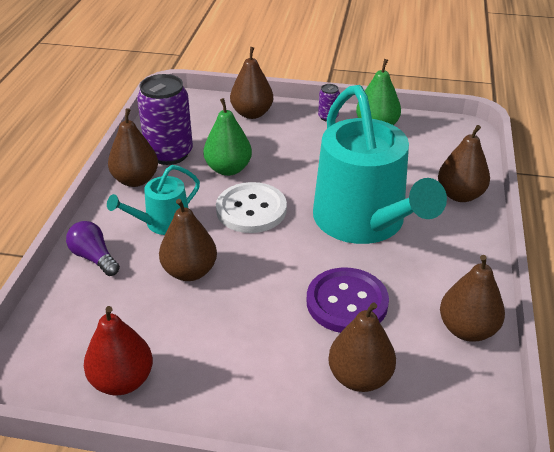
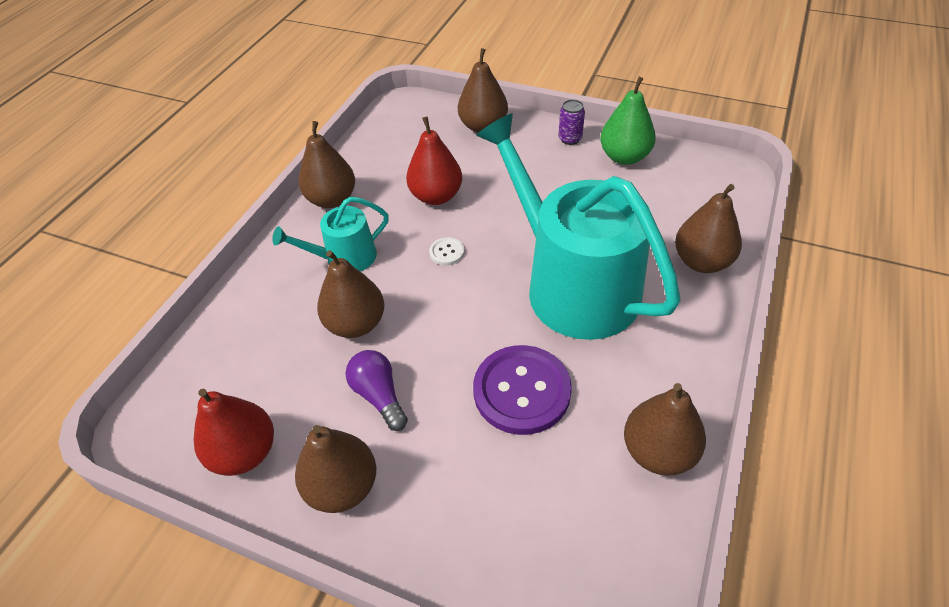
camera: 15 degrees right, 10 degrees up
purple light bulb [66,221,120,276] -> purple light bulb moved to [346,350,408,431]
purple can [137,74,193,165] -> none
green pear [203,98,252,176] -> red pear [406,117,462,205]
white button [216,182,287,233] -> white button [429,237,464,265], size x0.43
turquoise watering can [313,85,447,244] -> turquoise watering can turned 150 degrees clockwise [476,113,681,340]
brown pear [328,302,396,392] -> brown pear moved to [295,425,376,513]

